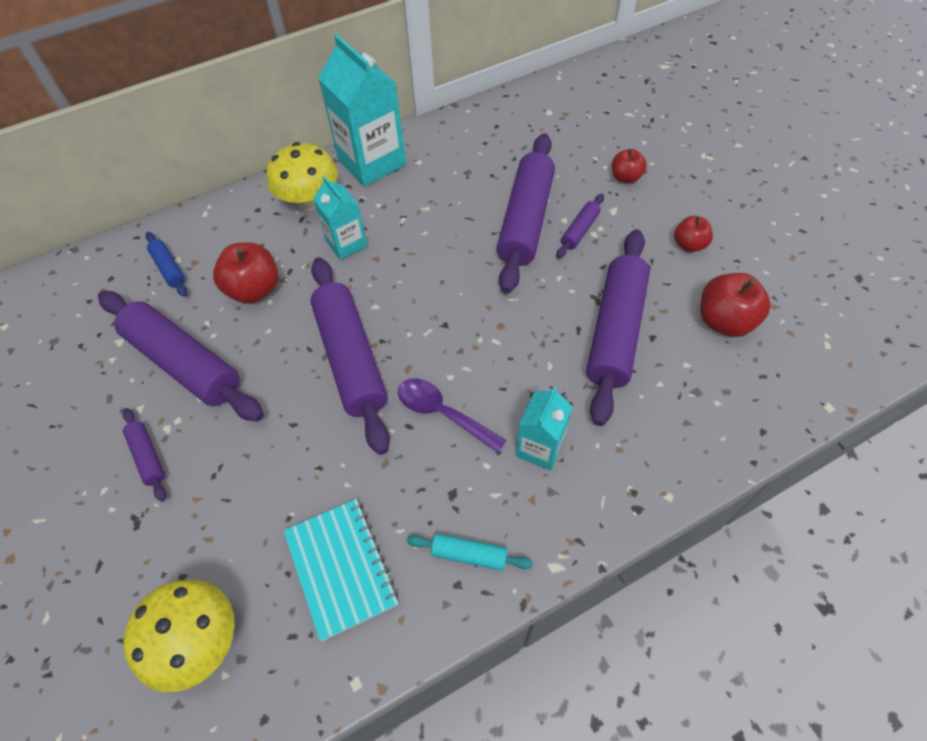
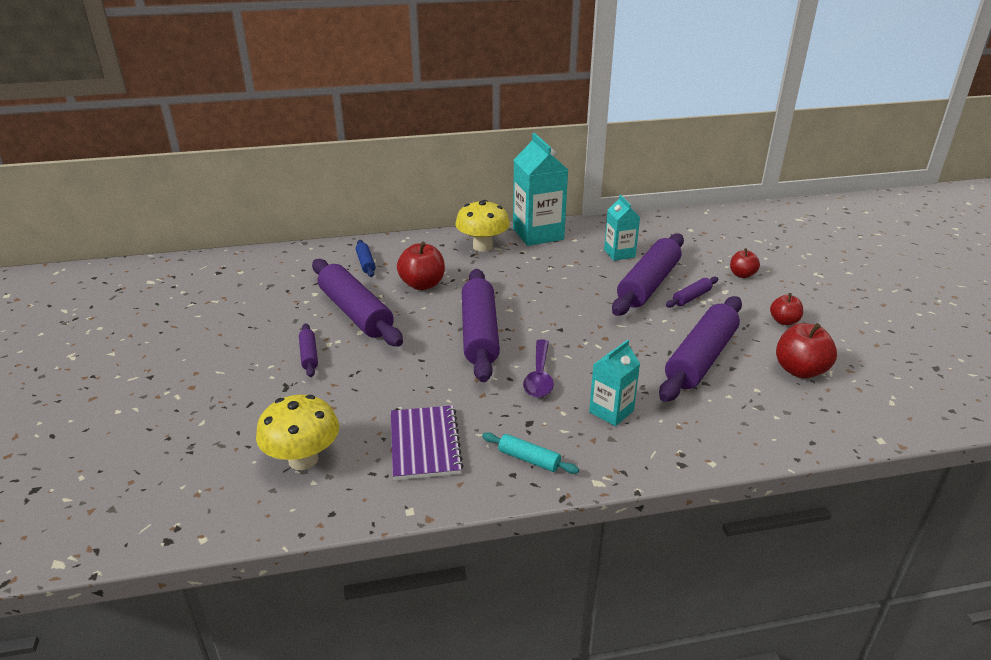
camera: 15 degrees right, 25 degrees down
turquoise notebook [284,499,398,641] -> purple notebook [391,405,464,480]
turquoise carton [313,176,367,260] -> turquoise carton moved to [604,195,640,261]
purple spoon [398,378,507,453] -> purple spoon turned 135 degrees counterclockwise [523,339,554,398]

